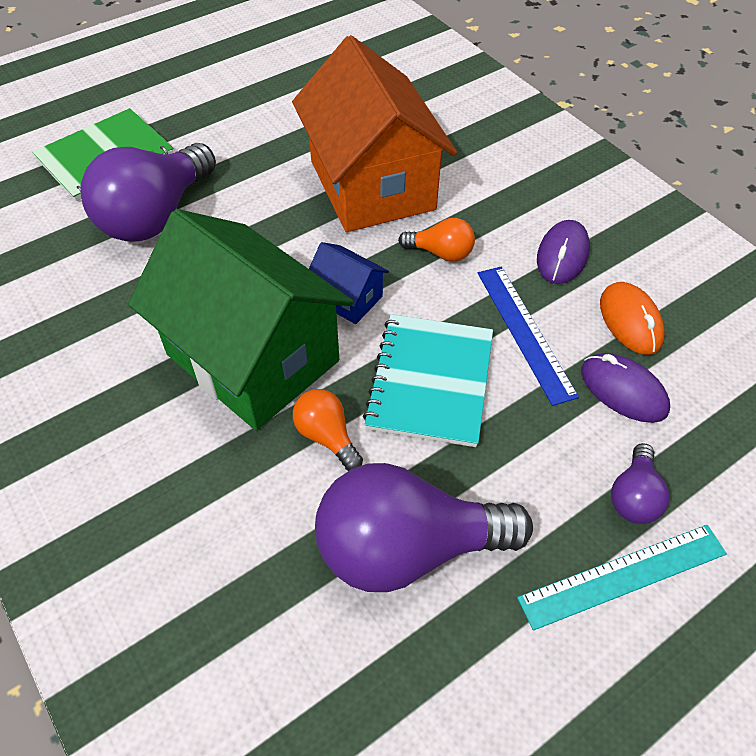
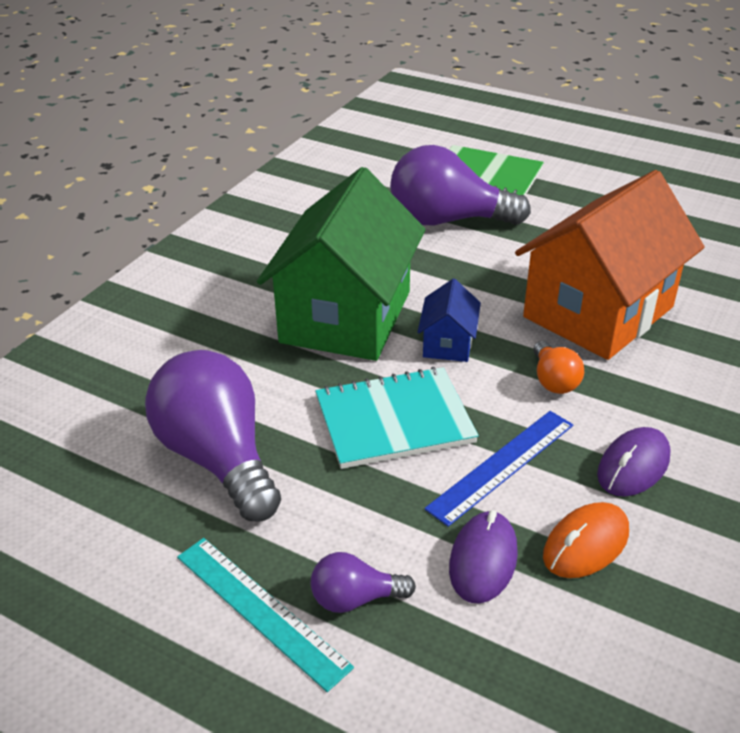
camera: 65 degrees right, 15 degrees down
orange light bulb [293,389,363,471] -> none
purple mouse [537,220,590,284] -> purple mouse turned 45 degrees counterclockwise [597,427,671,497]

